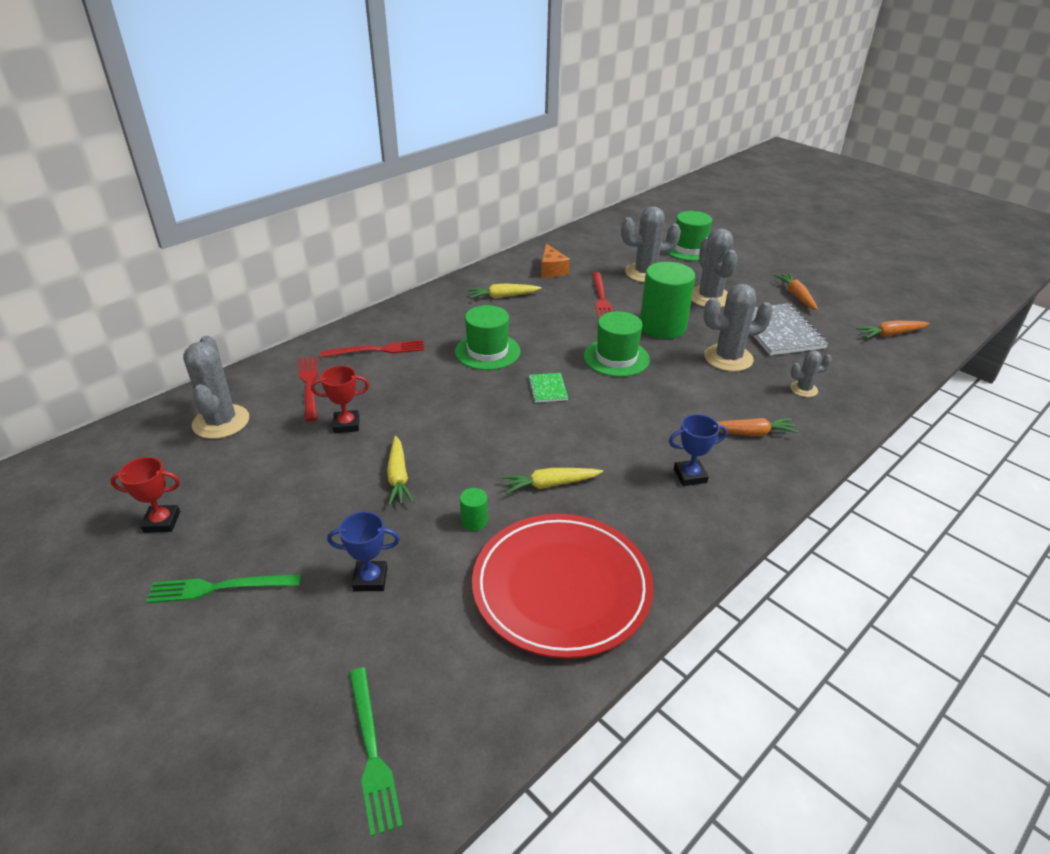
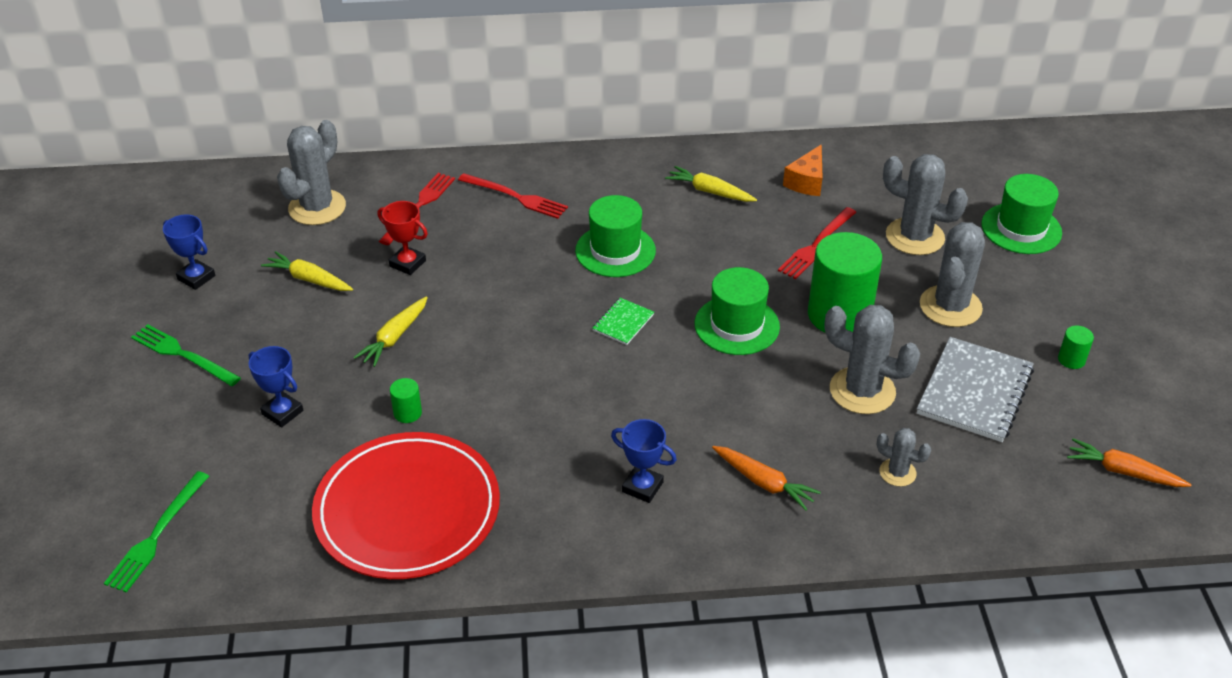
camera: 40 degrees right, 5 degrees up
red trophy [110,457,180,533] -> blue trophy [163,214,215,290]
yellow carrot [501,468,603,494] -> yellow carrot moved to [261,251,353,291]
orange carrot [774,273,818,310] -> green cylinder [1058,326,1094,369]

